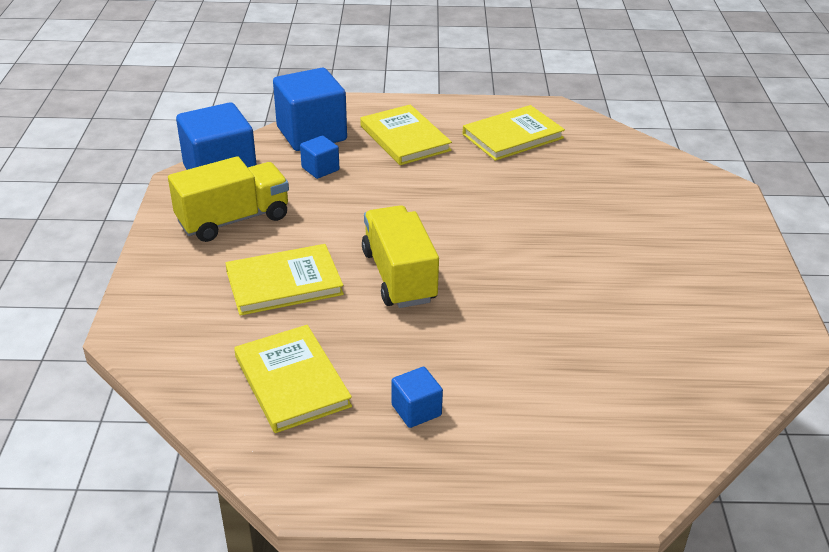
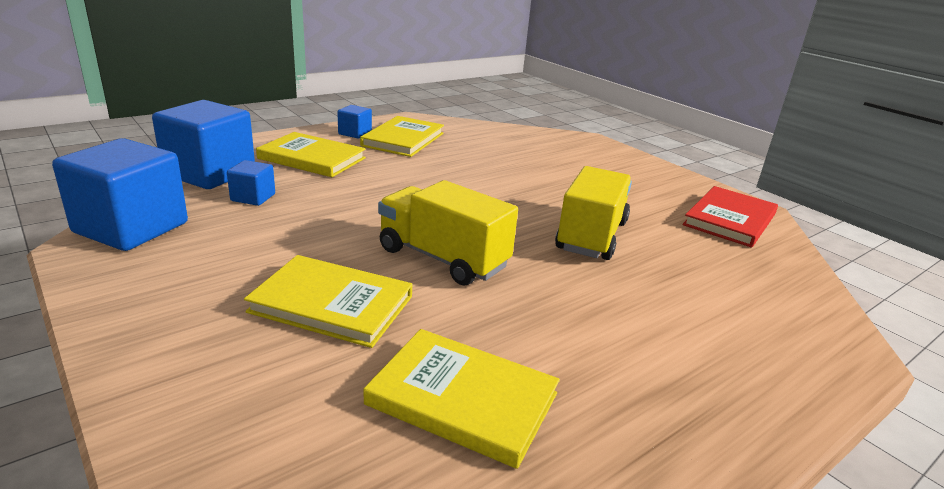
camera: 40 degrees left, 10 degrees down
yellow truck [168,156,289,242] -> yellow truck moved to [555,166,632,260]
yellow book [225,244,344,316] -> yellow book turned 75 degrees clockwise [244,255,413,348]
blue cube [391,367,443,428] -> blue cube moved to [337,105,372,139]
none -> red book [683,186,778,248]

